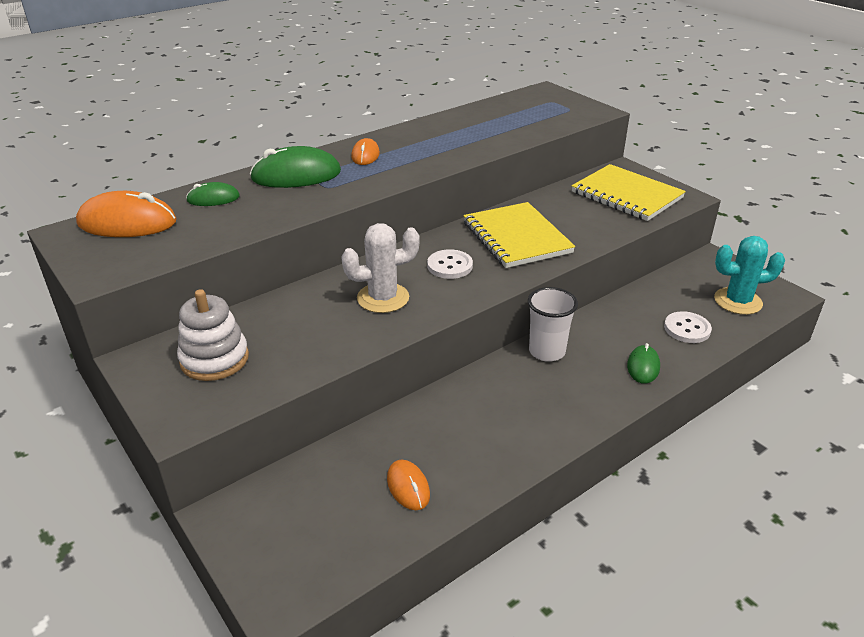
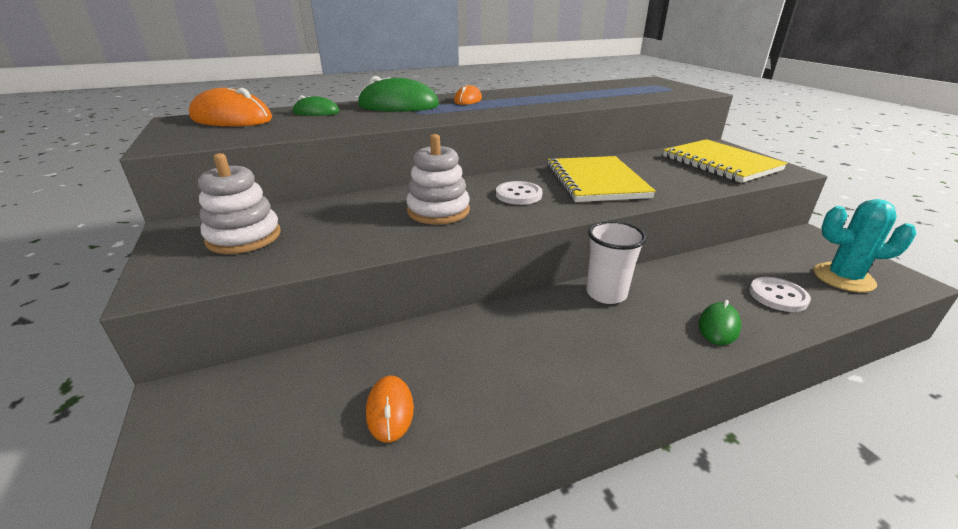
camera: 15 degrees right, 5 degrees down
white cactus [341,223,419,313] -> white stacking toy [406,134,470,225]

